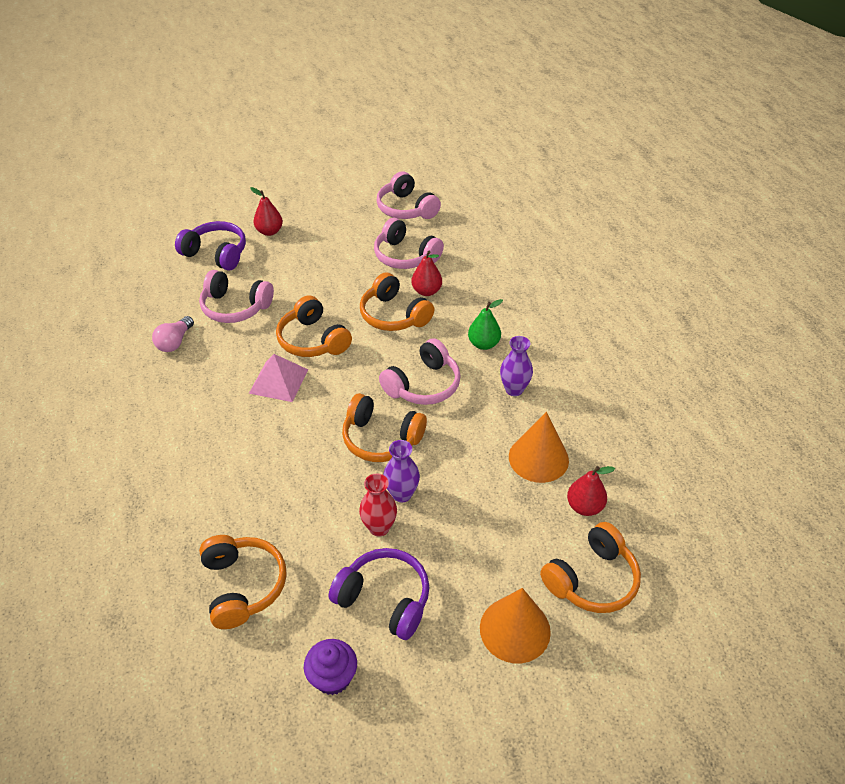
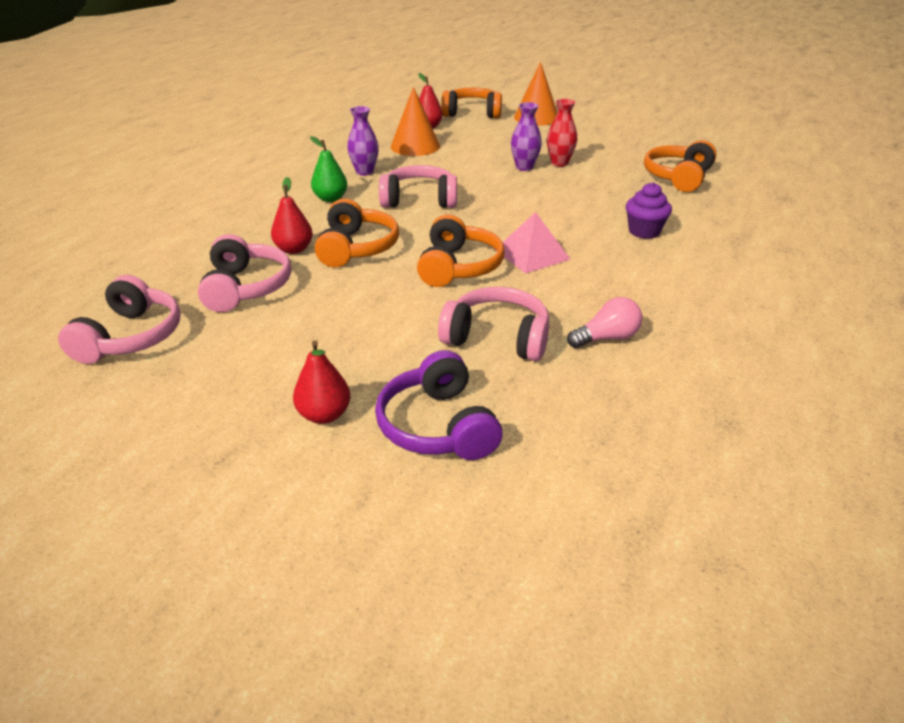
camera: 135 degrees left, 10 degrees down
pink headphones [199,270,274,323] -> pink headphones turned 45 degrees counterclockwise [438,287,549,361]
purple cupcake [304,639,357,695] -> purple cupcake moved to [626,182,672,239]
purple headphones [329,548,429,640] -> none
orange headphones [342,393,427,462] -> none

